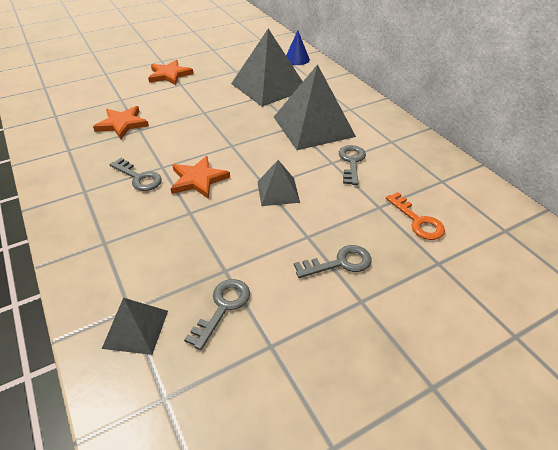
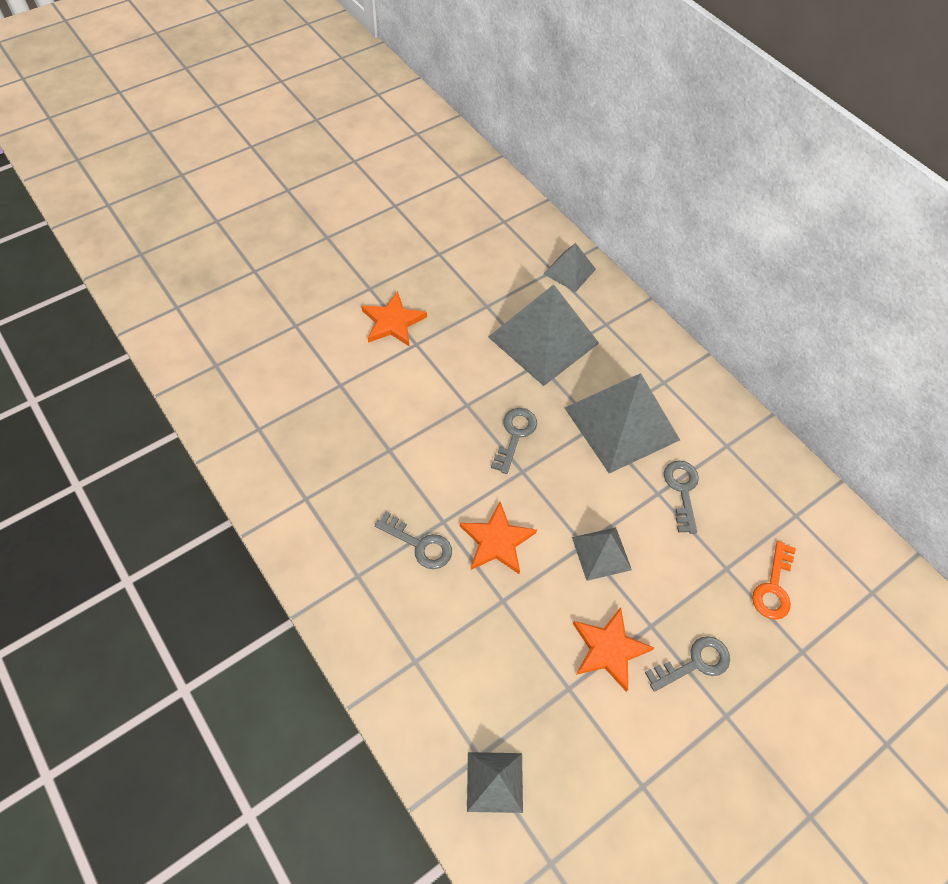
camera: 10 degrees left, 15 degrees up
orange star [93,106,149,139] -> orange star moved to [573,607,654,692]
grey key [184,279,250,350] -> grey key moved to [491,408,537,474]
blue cone [286,31,310,65] -> grey pyramid [544,243,596,292]
orange key [386,192,445,240] -> orange key turned 60 degrees clockwise [752,541,796,620]

